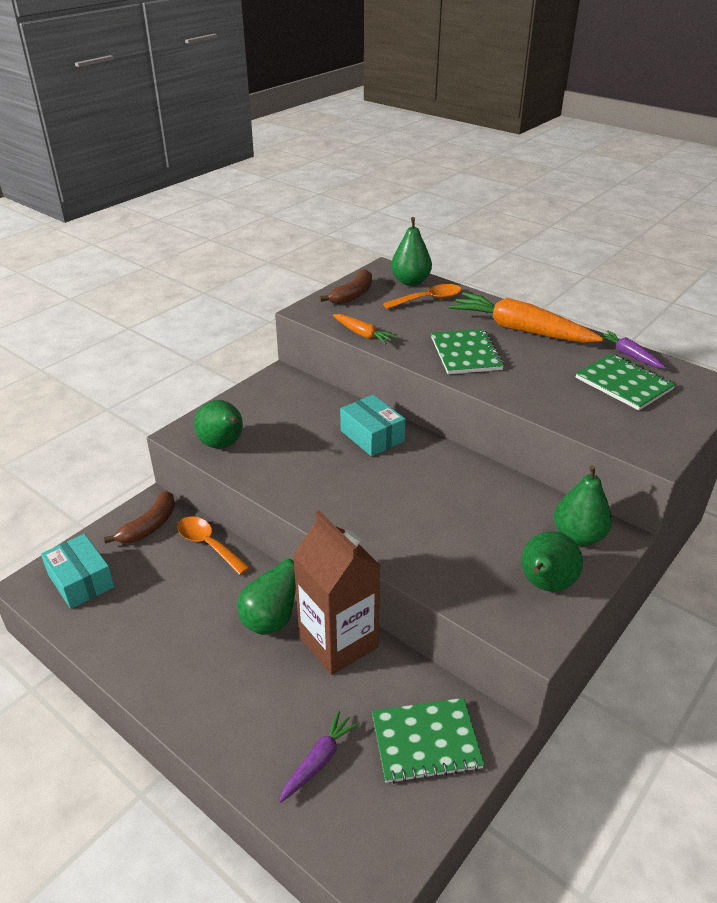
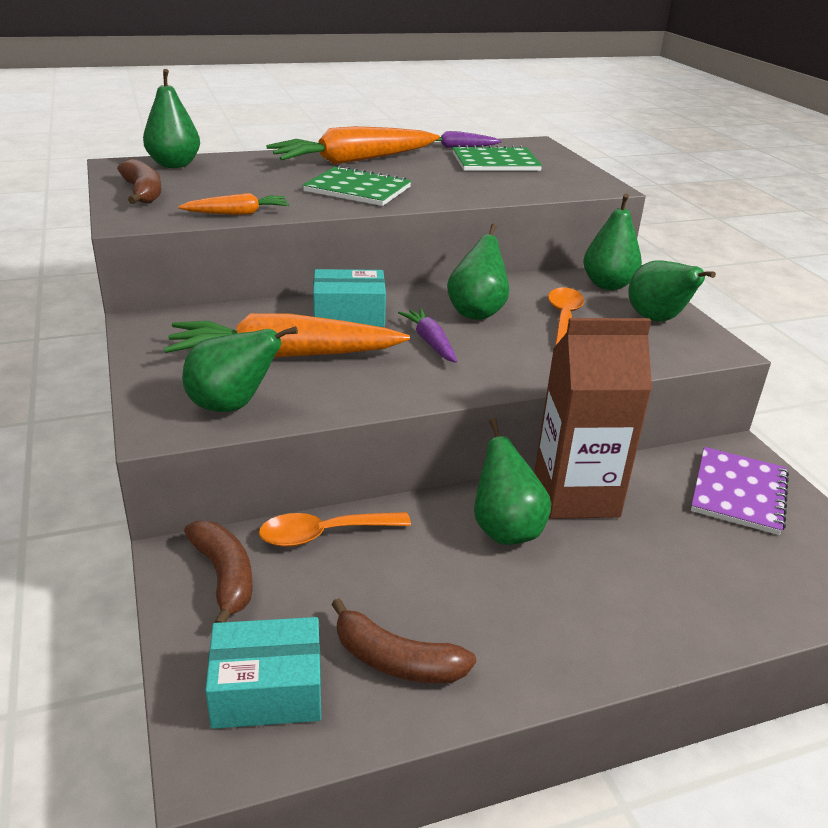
camera: 60 degrees left, 5 degrees down
purple carrot [279,711,359,803] -> purple carrot moved to [398,308,457,363]
green notebook [372,698,485,784] -> purple notebook [691,447,789,535]
orange spoon [383,284,462,309] -> orange spoon moved to [548,287,585,346]
none -> orange carrot [164,313,410,358]
none -> brown banana [331,598,476,683]
none -> green pear [447,223,509,320]

